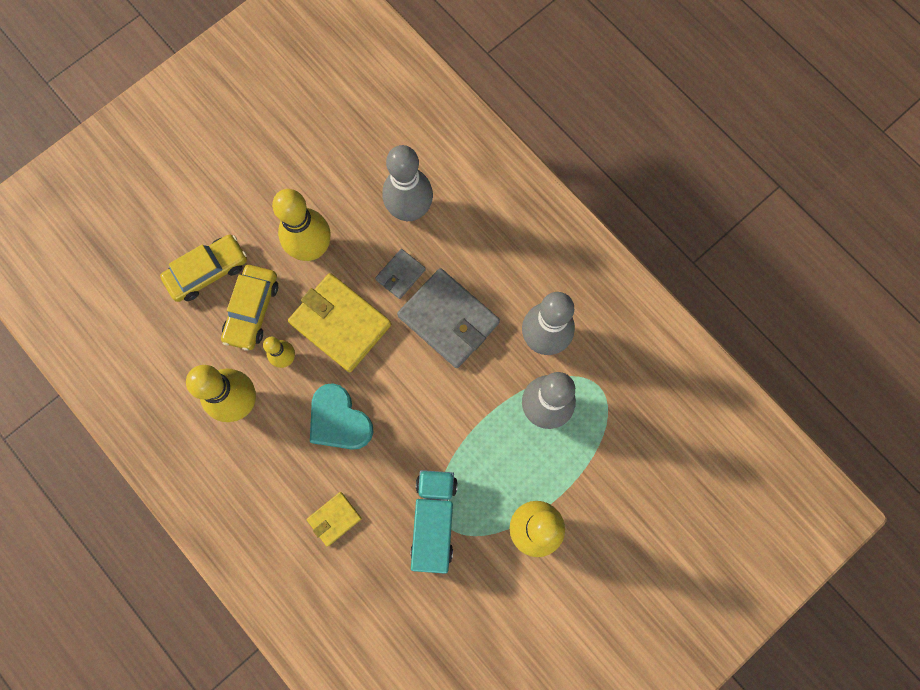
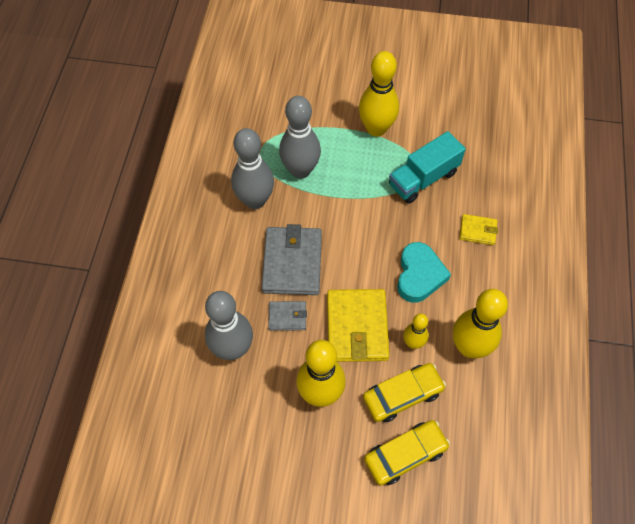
camera: 130 degrees left, 15 degrees down
yellow car [160,234,247,302] -> yellow car turned 135 degrees clockwise [364,420,450,486]

